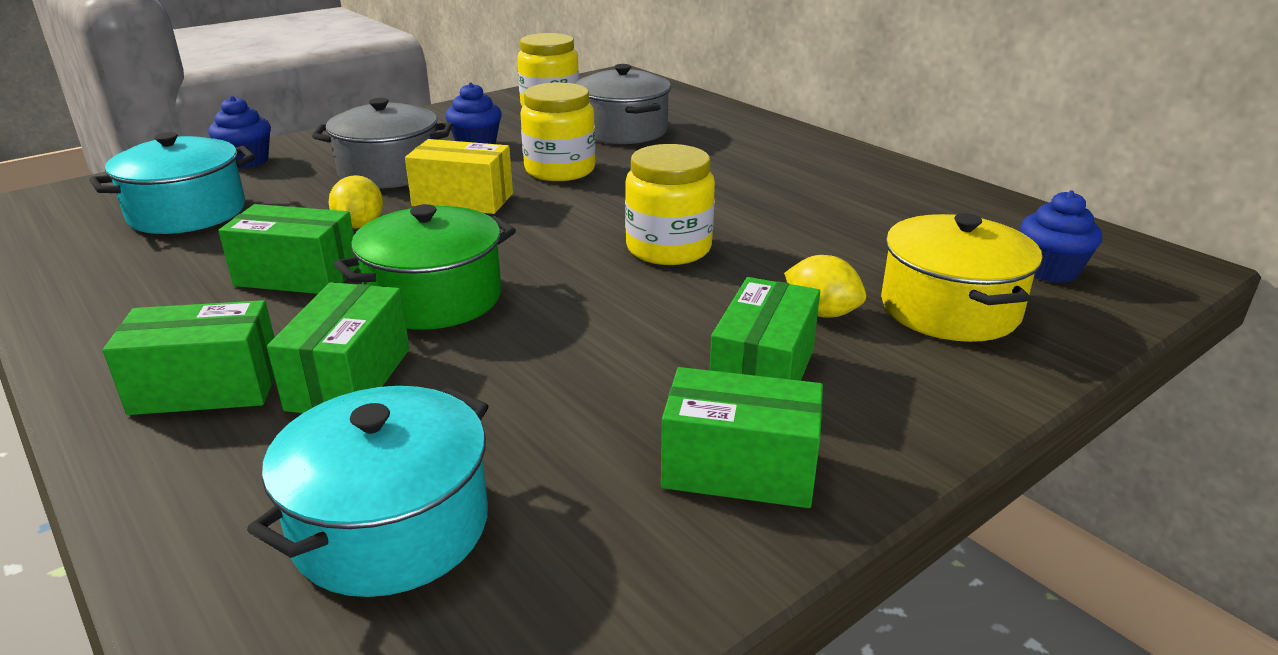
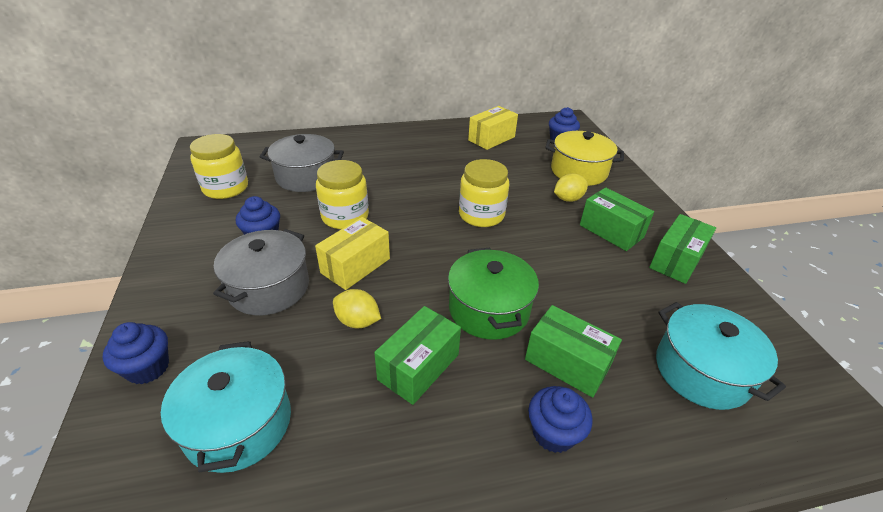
camera: 65 degrees left, 10 degrees up
green box [103,300,275,415] -> blue cupcake [528,386,592,453]
none -> yellow box [468,106,518,150]

